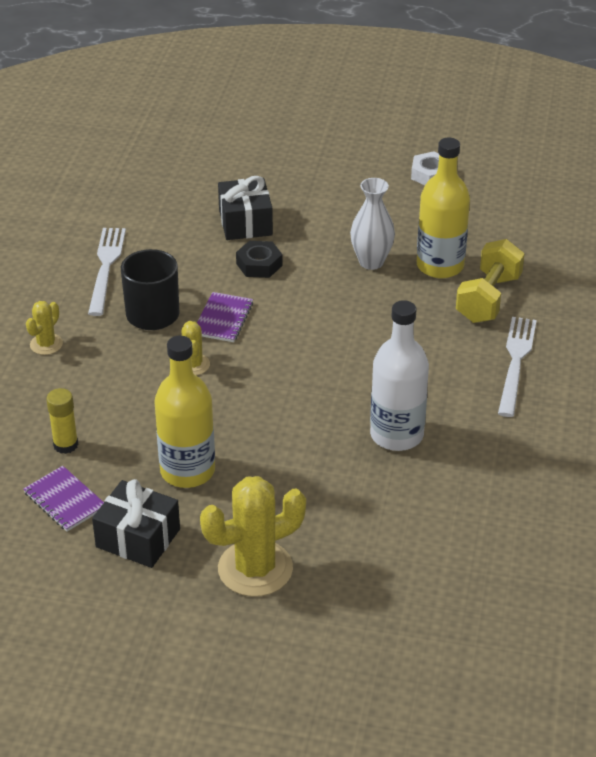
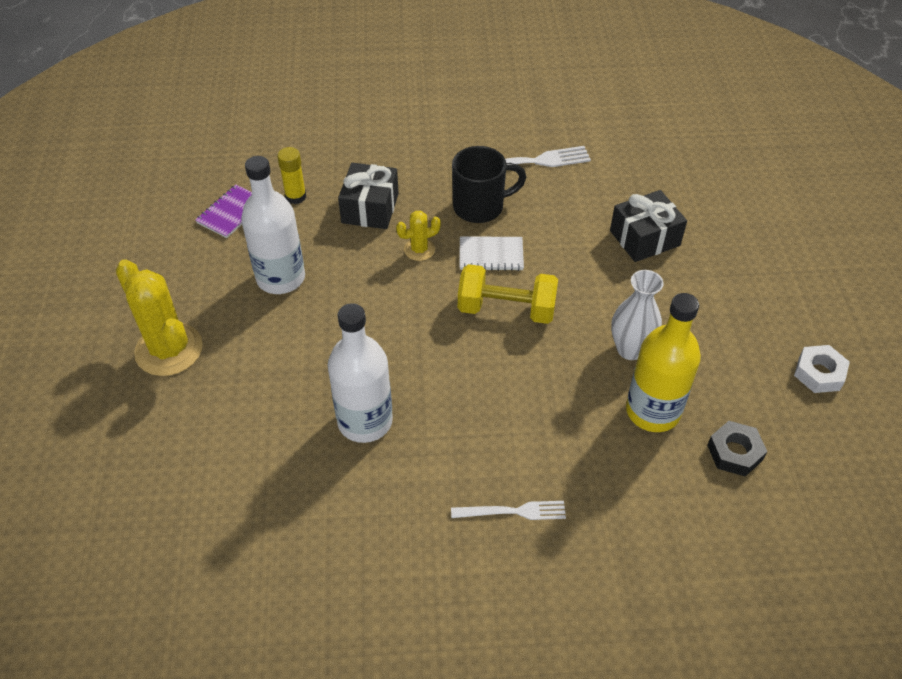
camera: 75 degrees right, 10 degrees up
yellow cactus [26,301,63,355] -> none
black gift [92,479,180,568] -> black gift moved to [338,163,399,229]
yellow bottle [154,336,215,488] -> white bottle [241,156,305,294]
purple notebook [197,292,253,342] -> white notebook [459,236,524,271]
black nut [236,241,283,278] -> black nut moved to [707,421,767,477]
yellow dumbbell [456,239,525,323] -> yellow dumbbell moved to [458,264,558,324]
white fork [498,317,537,417] -> white fork [451,501,566,520], size x0.66

